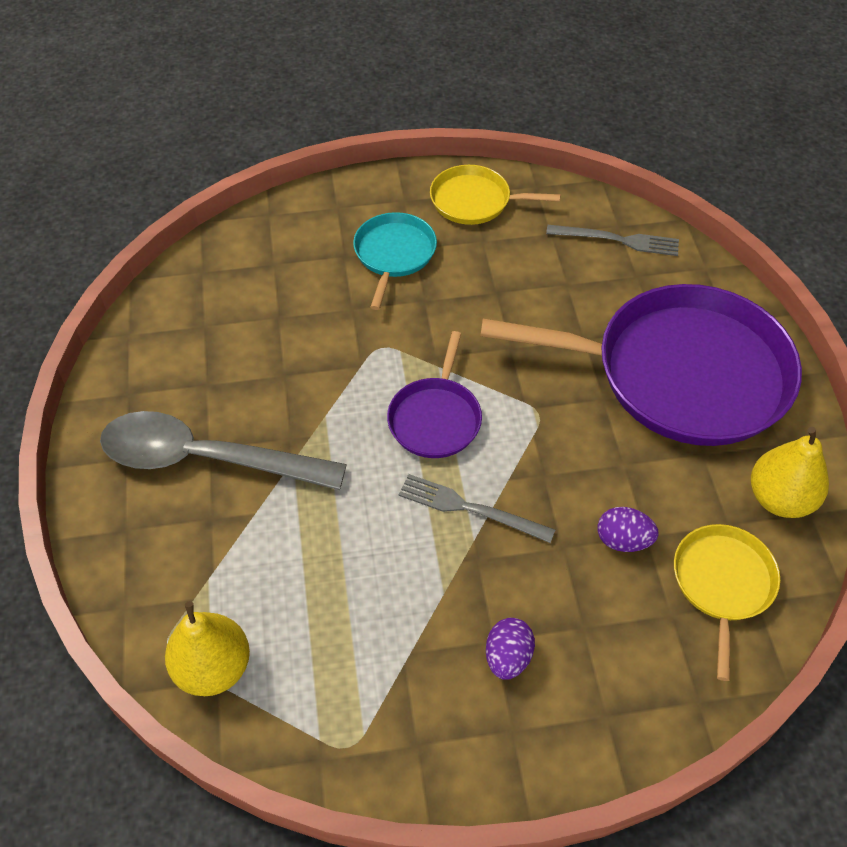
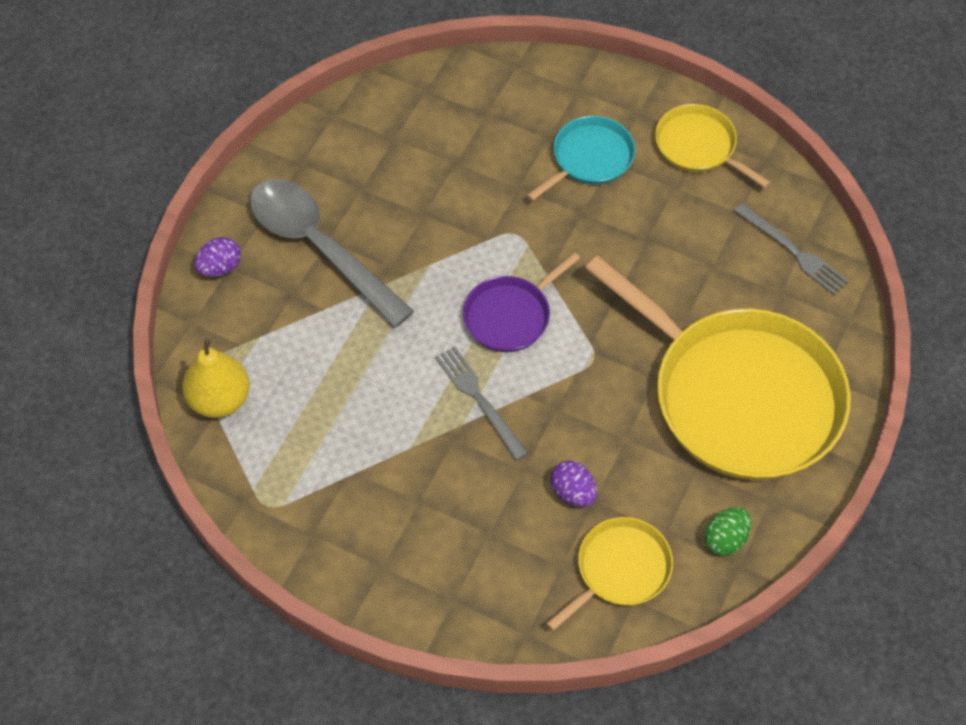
camera: 35 degrees right, 5 degrees up
purple pan [480,284,802,446] -> yellow pan [585,256,851,480]
purple egg [486,618,535,680] -> purple egg moved to [194,237,241,277]
yellow pear [751,427,829,518] -> green egg [704,507,751,556]

